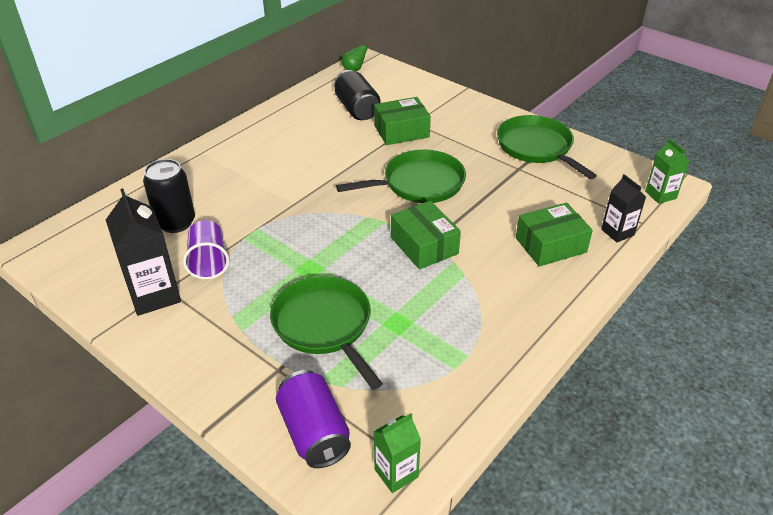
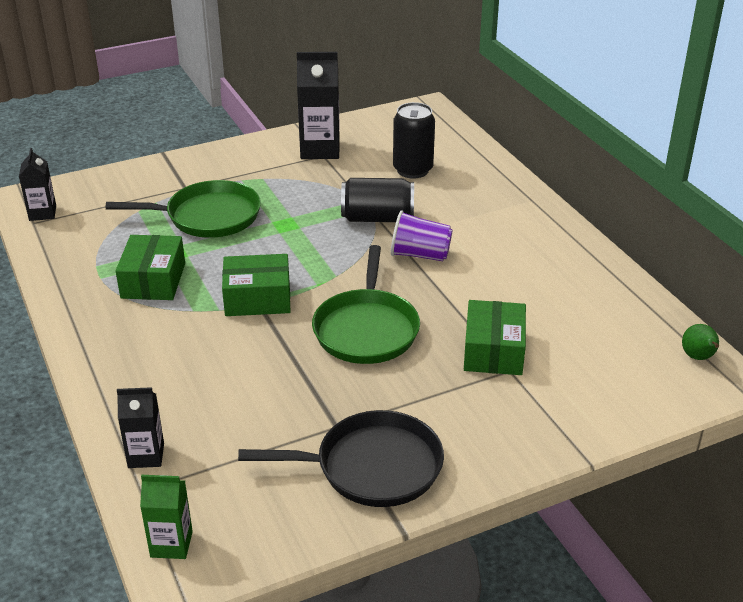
camera: 115 degrees right, 5 degrees down
purple cup [183,220,229,279] -> purple cup moved to [391,210,453,261]
purple can [276,370,351,468] -> none
black can [334,70,380,120] -> black can moved to [341,178,414,222]
green carton [373,413,421,493] -> black carton [19,148,56,221]
green pan [497,115,597,179] -> black pan [238,410,444,507]
green box [516,203,593,266] -> green box moved to [116,235,185,300]

